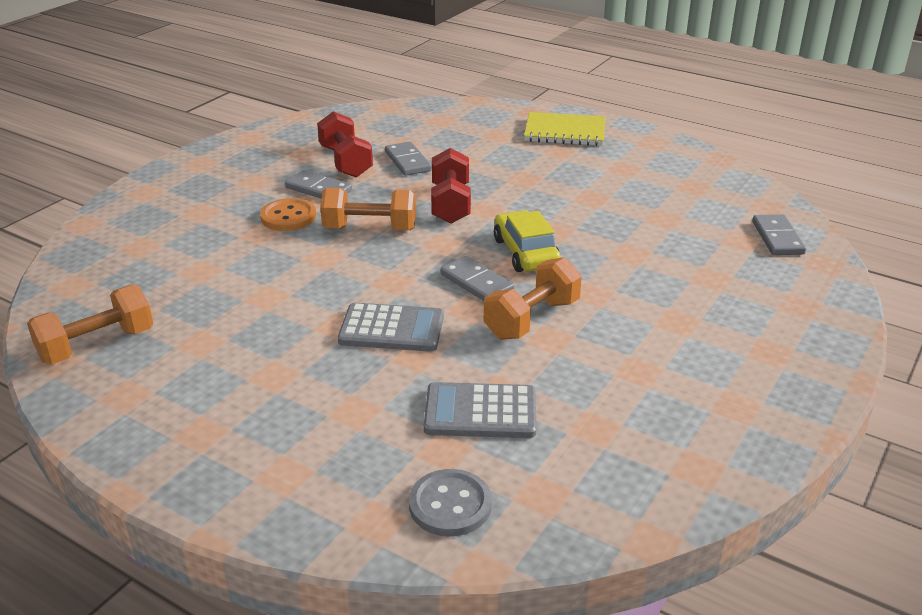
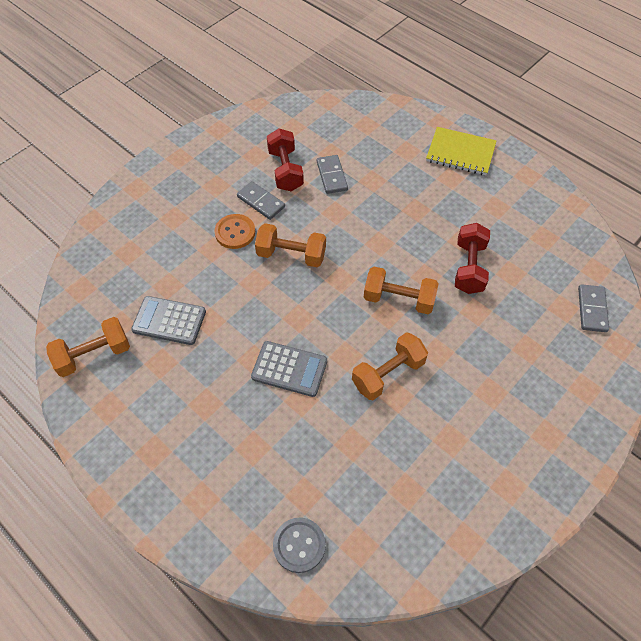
camera: 10 degrees right, 25 degrees up
grey calculator [424,382,536,438] -> grey calculator moved to [131,296,206,345]
red dumbbell [431,148,471,223] -> red dumbbell moved to [455,223,490,294]
grey domino [441,256,514,301] -> none
yellow car [494,210,561,272] -> orange dumbbell [364,267,439,314]

